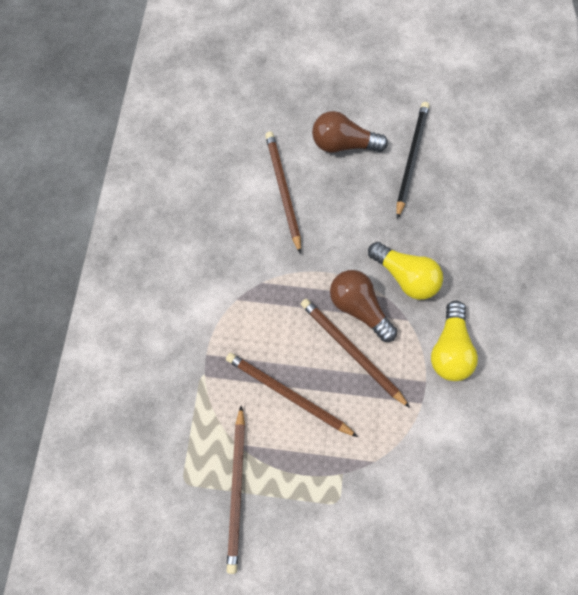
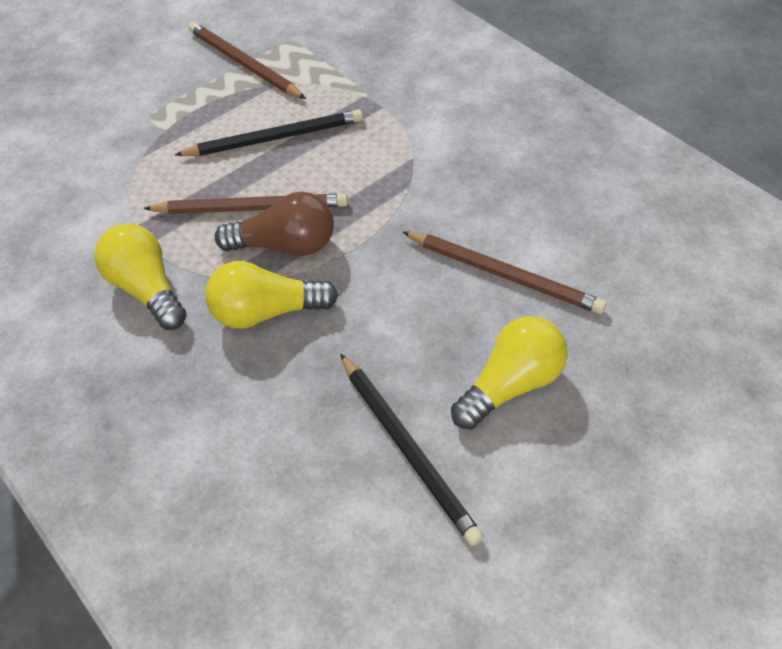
camera: 135 degrees right, 20 degrees down
brown pencil [226,353,358,437] -> black pencil [175,109,363,156]
brown light bulb [312,111,388,153] -> yellow light bulb [451,316,568,429]

